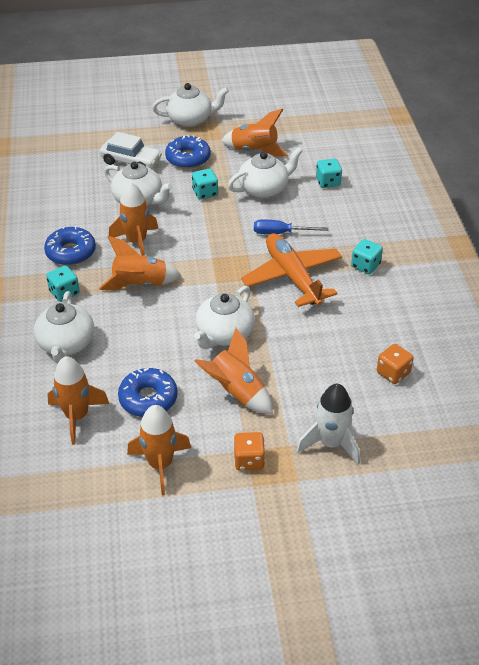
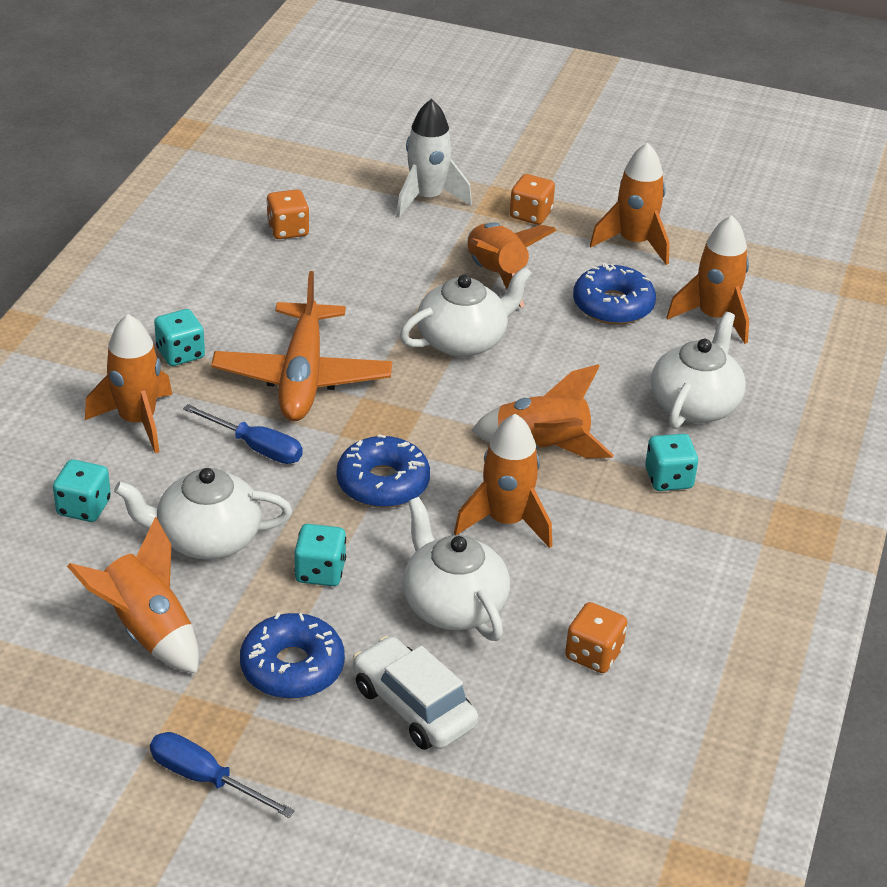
camera: 155 degrees left, 5 degrees down
blue donut [44,226,96,265] -> blue donut moved to [337,434,430,508]
white teapot [152,83,229,127] -> blue screwdriver [150,732,295,818]
none -> orange rocket [85,314,172,453]
none -> orange dice [565,602,627,673]

